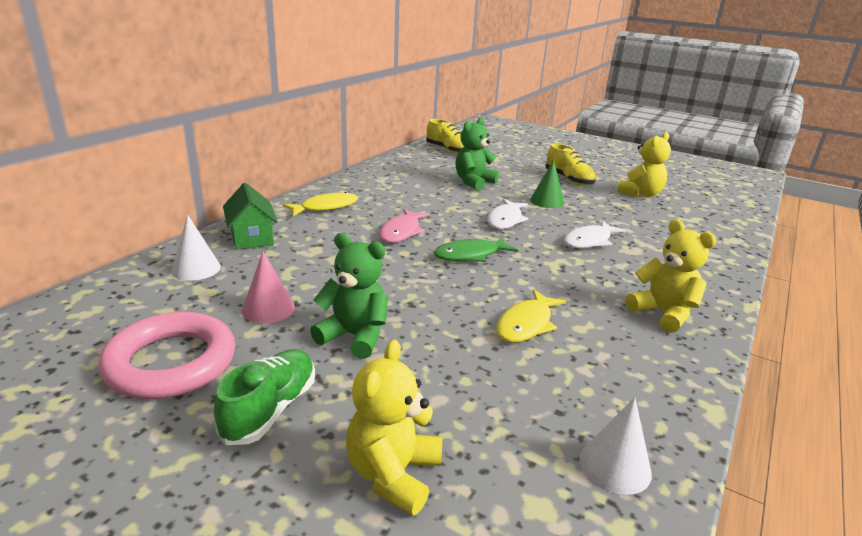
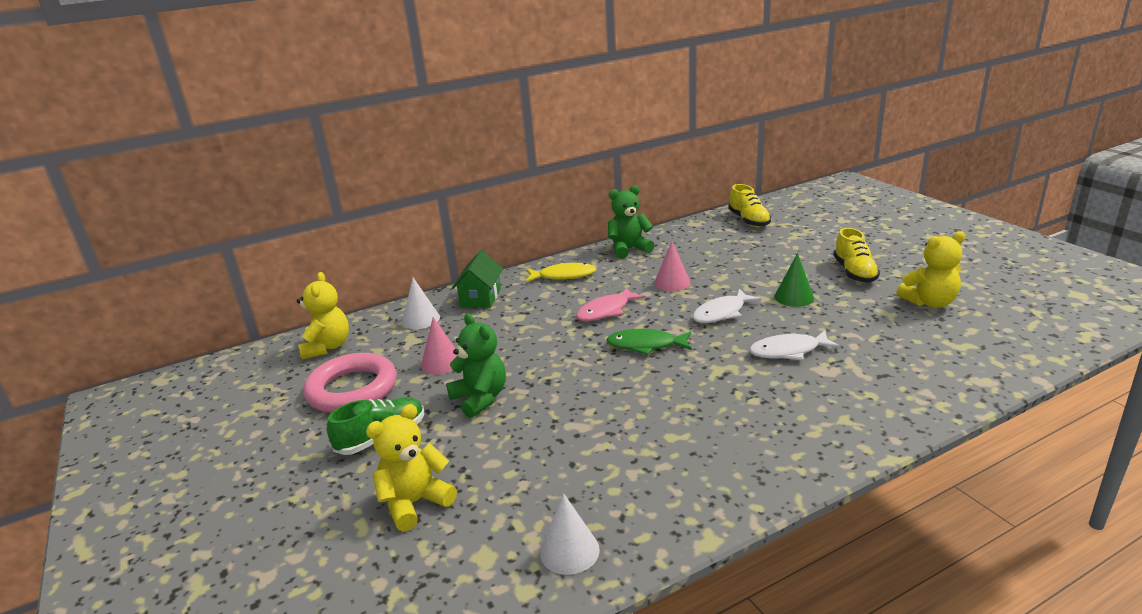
camera: 35 degrees right, 0 degrees up
green teddy bear [455,118,499,190] -> green teddy bear moved to [608,185,654,259]
yellow fish [496,289,566,343] -> none
yellow teddy bear [626,219,717,333] -> yellow teddy bear moved to [297,272,349,360]
none -> pink cone [654,241,691,291]

